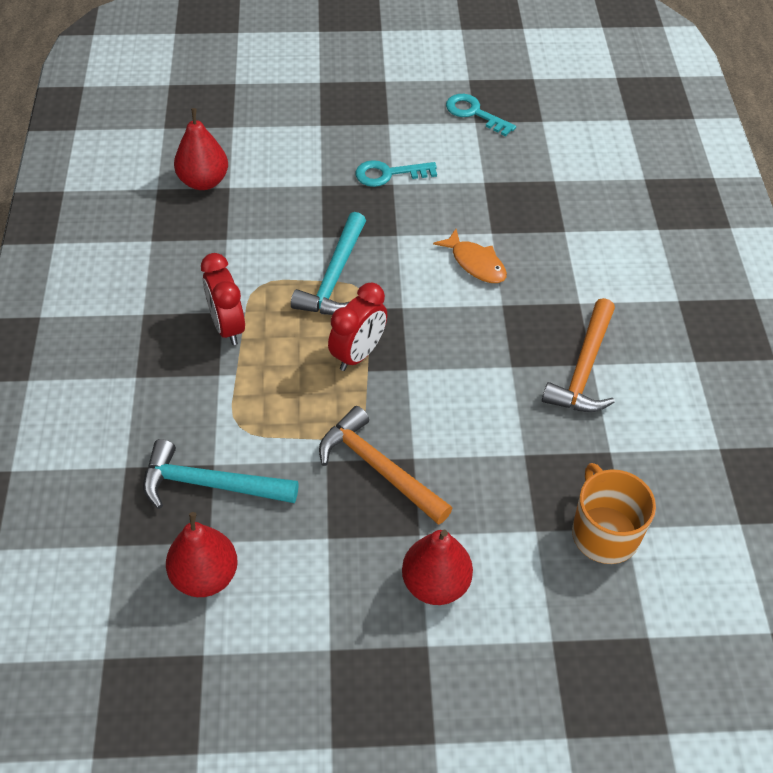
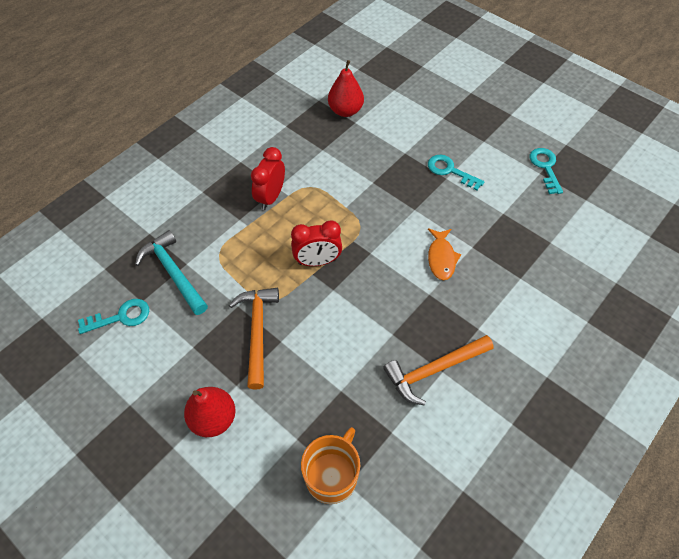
camera: 45 degrees right, 5 degrees up
red pear [166,512,238,597] -> turquoise key [78,299,149,334]
turquoise hammer [291,212,366,315] -> none

